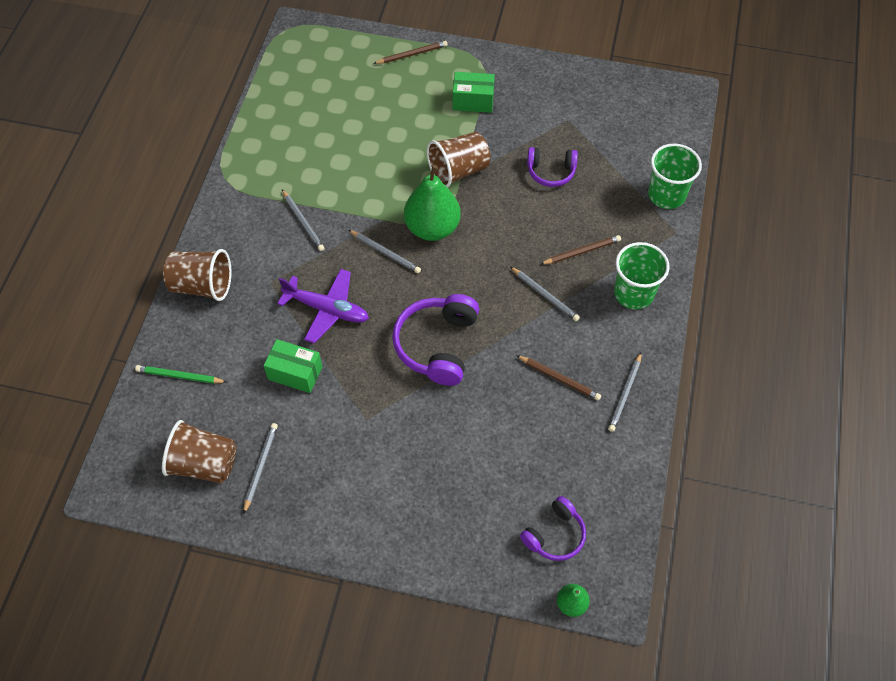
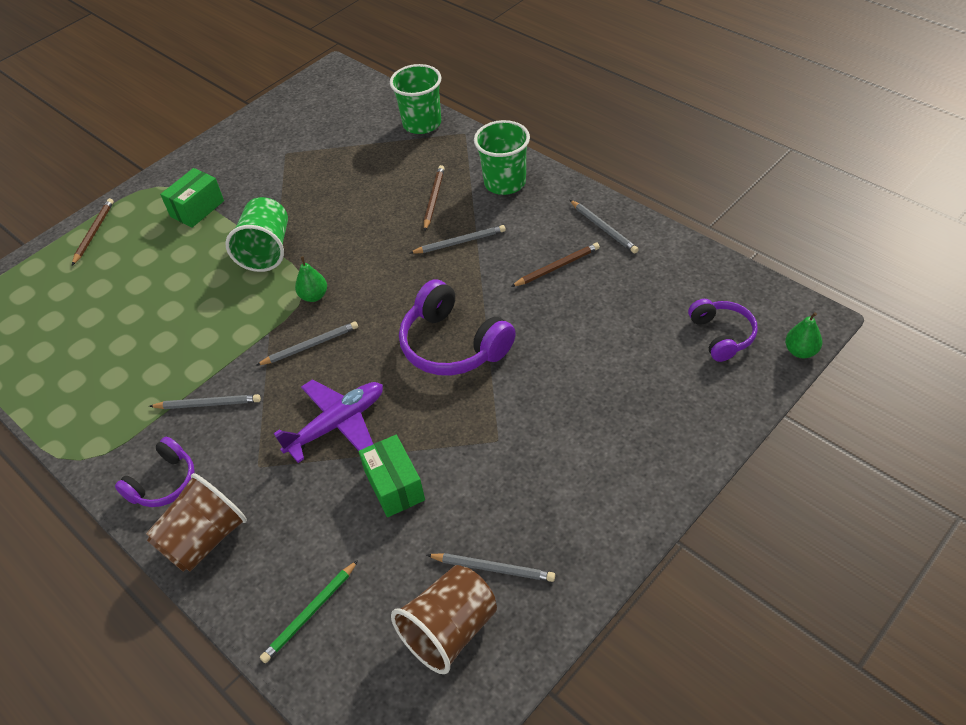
camera: 55 degrees left, 10 degrees down
grey pencil [243,423,278,514] -> grey pencil turned 150 degrees clockwise [427,553,555,582]
green box [263,339,322,393] -> green box turned 75 degrees counterclockwise [358,435,425,517]
green pear [404,165,461,241] -> green pear [295,256,327,302], size x0.48
brown cup [427,132,490,188] -> green cup [225,197,288,272]
purple headphones [527,147,578,187] -> purple headphones moved to [115,437,195,507]

